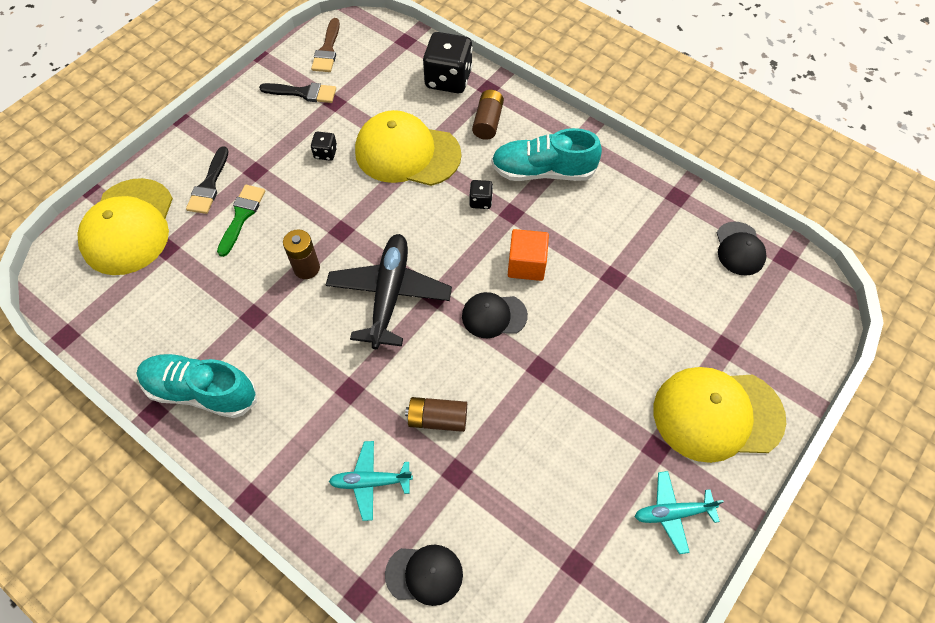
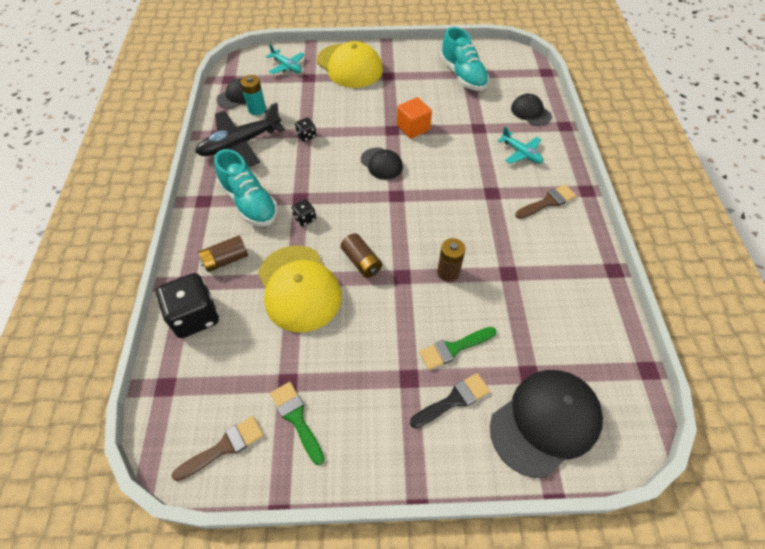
camera: 130 degrees left, 5 degrees down
yellow cap [78,178,173,275] -> black cap [490,370,603,478]
turquoise shoe [136,353,257,418] -> turquoise shoe moved to [440,27,489,91]
black brush [259,83,336,103] -> green brush [270,382,324,465]
black dice [311,132,337,161] -> black dice moved to [295,118,316,142]
black plane [326,234,452,349] -> black plane moved to [195,102,285,167]
brown battery [405,397,467,432] -> brown battery moved to [341,233,382,278]
orange cube [508,229,549,281] -> orange cube moved to [397,97,432,139]
turquoise plane [635,471,724,554] -> turquoise plane moved to [266,44,305,74]
none -> turquoise battery [241,75,266,115]
none -> brown brush [515,185,576,219]

